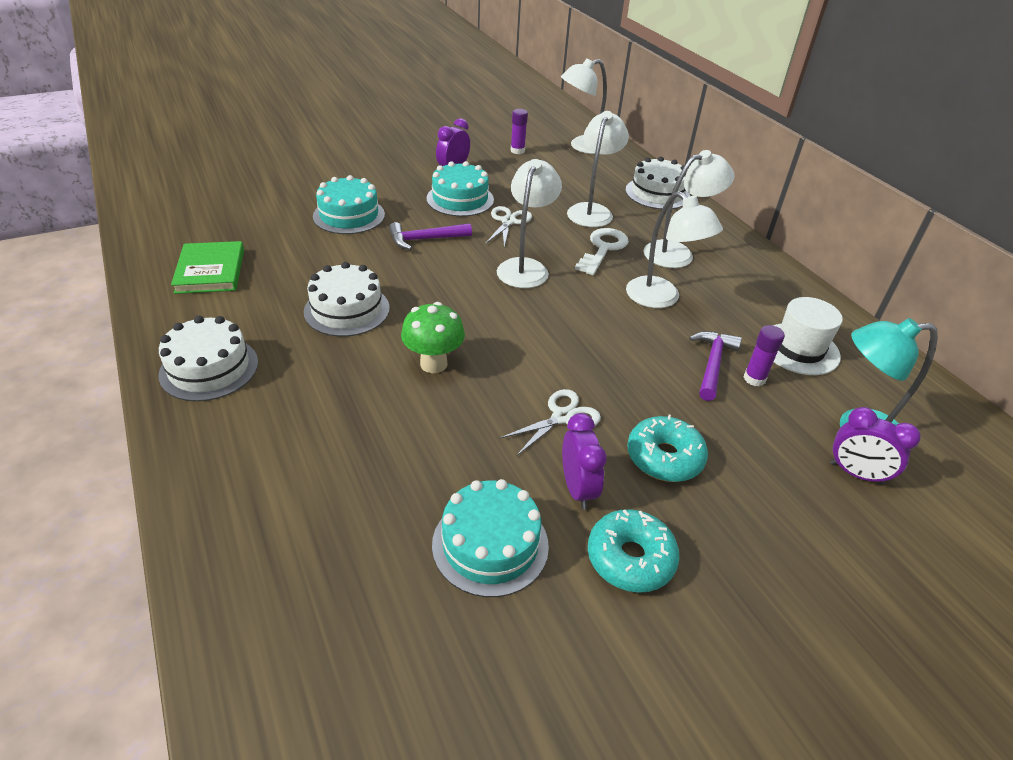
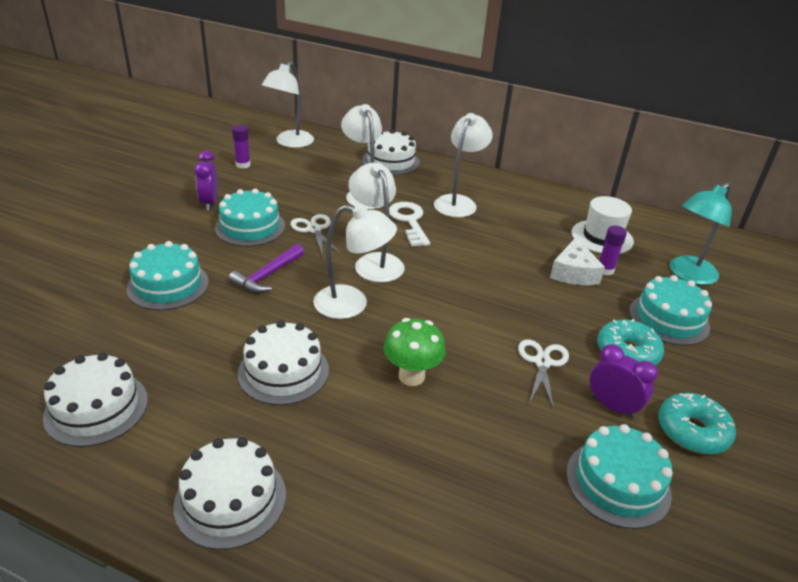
camera: 40 degrees left, 5 degrees down
green book [171,241,244,294] -> white cake [43,353,148,447]
white lamp [626,191,723,308] -> white lamp moved to [313,204,397,319]
purple hammer [689,331,742,401] -> white cheese [550,237,605,285]
purple clock [830,407,921,485] -> none
none -> turquoise cake [629,275,712,346]

